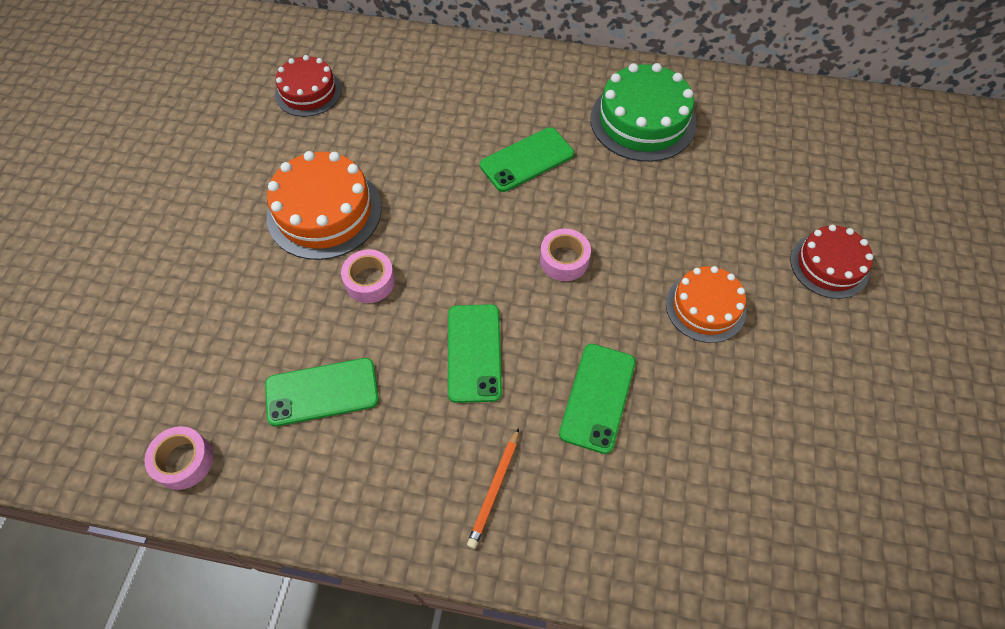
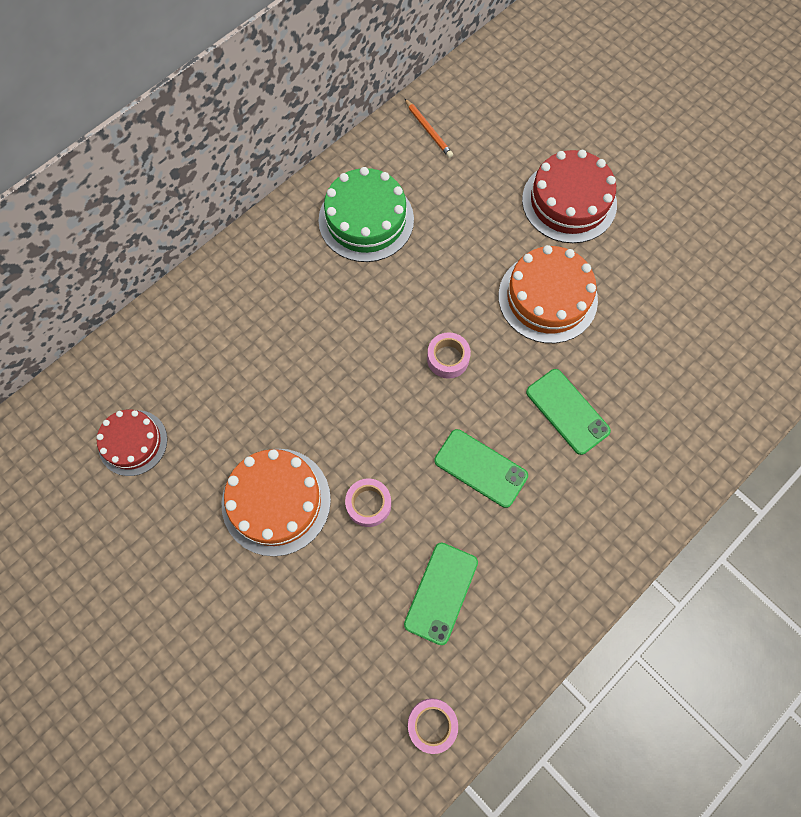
camera: 55 degrees left, 10 degrees up
orange pencil [467,428,519,549] -> orange pencil moved to [404,98,453,158]
green phone [480,127,574,192] -> none
orange cake [666,266,746,343] -> orange cake [498,245,598,343], size x1.55
red cake [790,225,873,299] -> red cake [522,150,617,243], size x1.55

